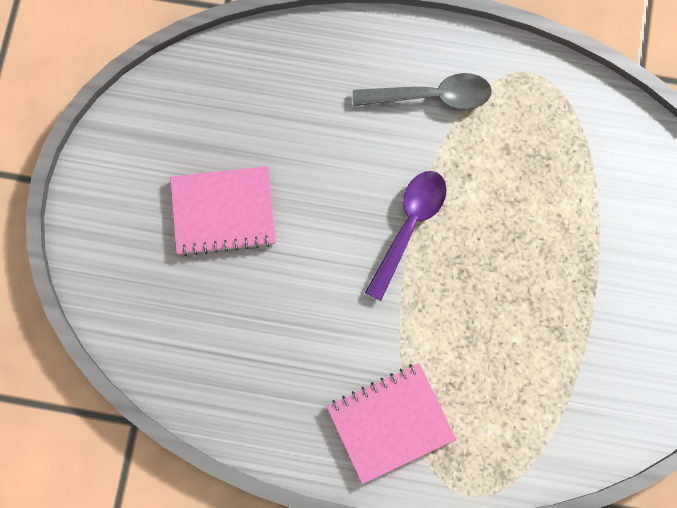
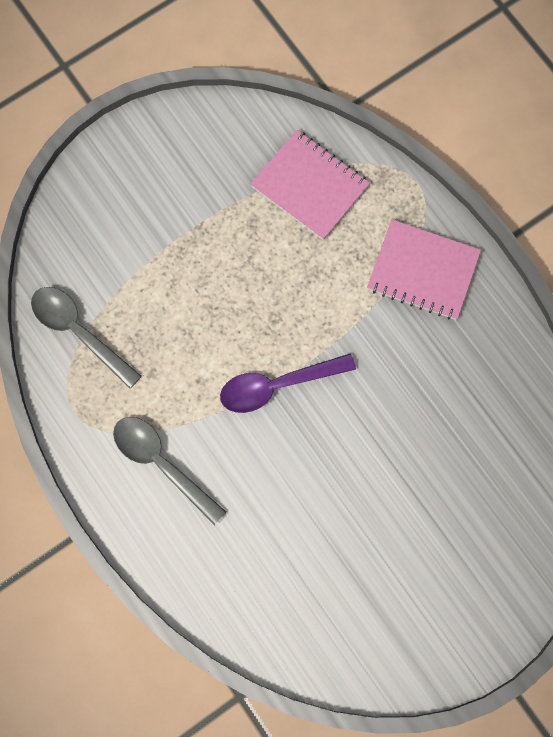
camera: 135 degrees left, 0 degrees up
pink notebook [170,166,276,256] -> pink notebook moved to [250,130,370,240]
none -> grey spoon [31,287,142,389]

